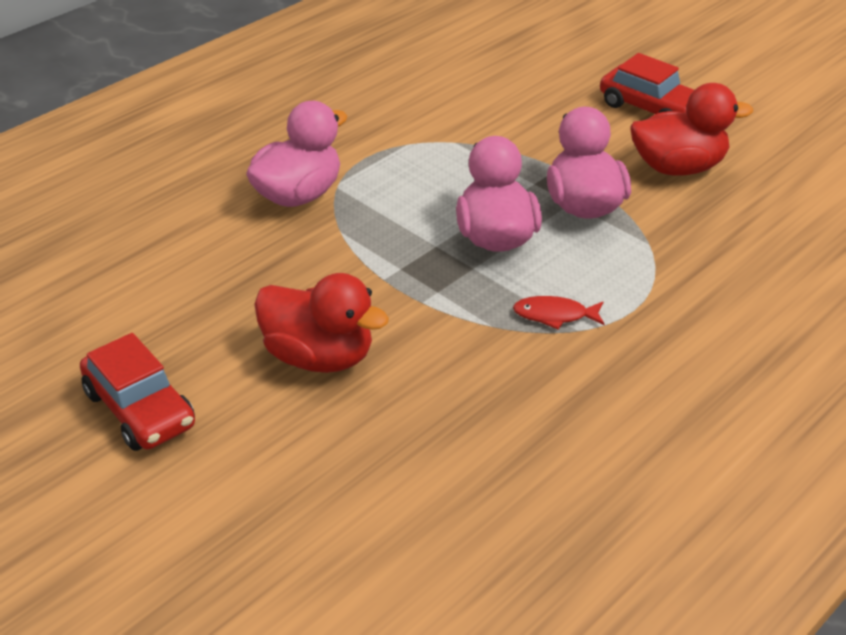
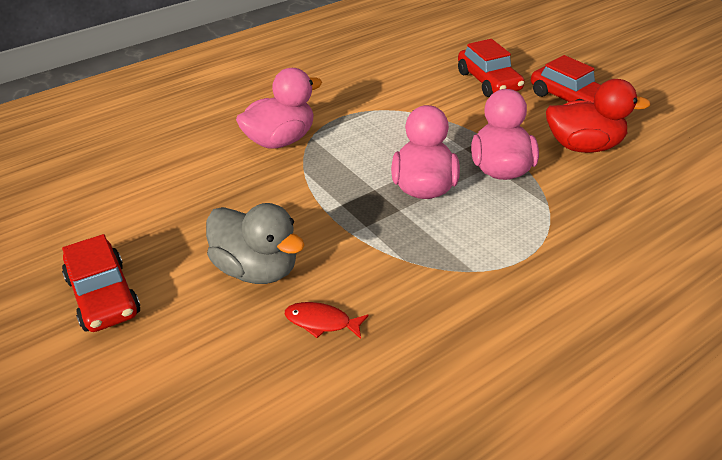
camera: 10 degrees right, 0 degrees up
red duck [254,273,389,373] -> grey duck [206,203,305,284]
red fish [513,296,604,329] -> red fish moved to [285,302,369,339]
none -> red car [458,39,525,97]

